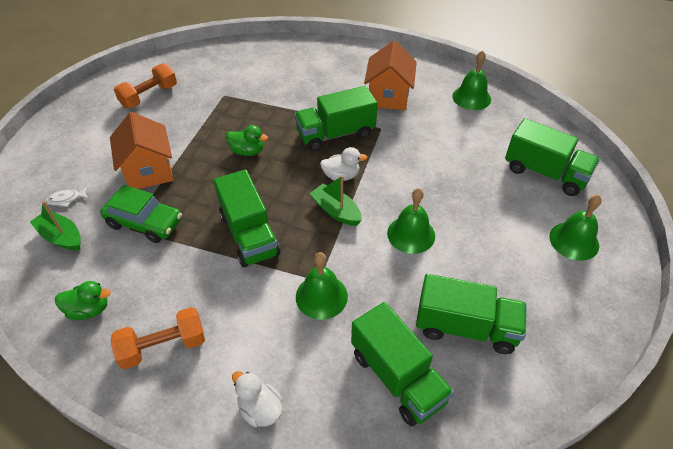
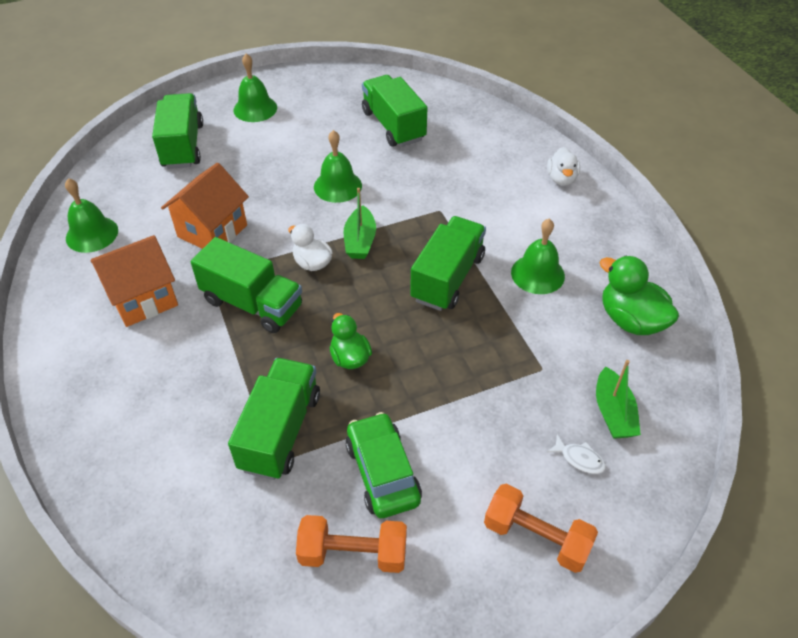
camera: 130 degrees left, 0 degrees up
green duck [55,281,111,320] -> green duck [599,256,679,335], size x1.56
green car [100,185,182,243] -> green car moved to [346,412,422,518]
orange house [110,112,174,189] -> orange house moved to [161,163,249,249]
orange dumbbell [111,307,205,369] -> orange dumbbell moved to [484,484,598,573]
green bell [296,252,348,320] -> green bell moved to [511,219,565,294]
green truck [351,302,454,426] -> green truck moved to [228,358,320,480]

